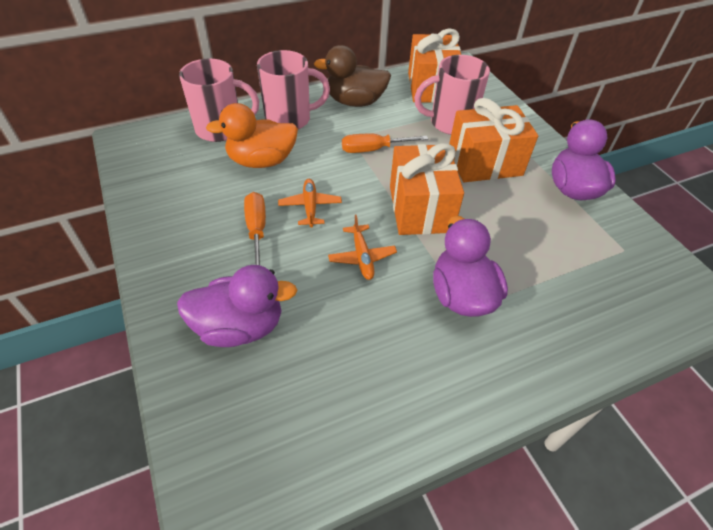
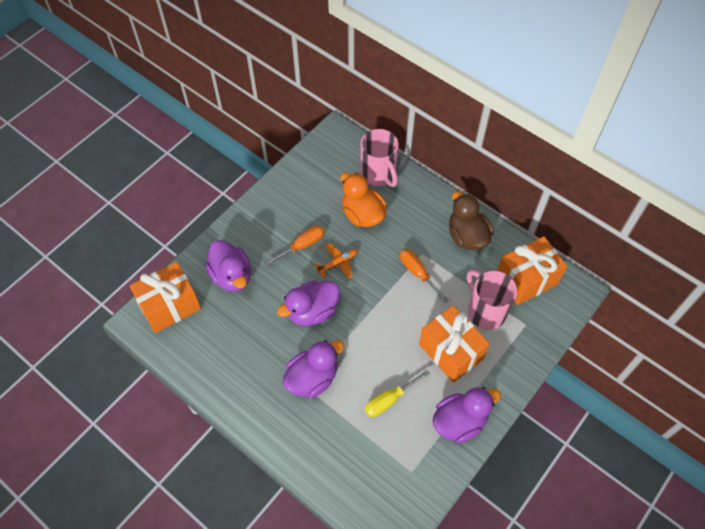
camera: 65 degrees right, 10 degrees up
pink mug [257,50,330,130] -> none
orange plane [328,215,397,280] -> purple duck [277,280,340,326]
orange gift [390,143,464,235] -> orange gift moved to [129,262,201,333]
none -> yellow screwdriver [365,370,430,417]

